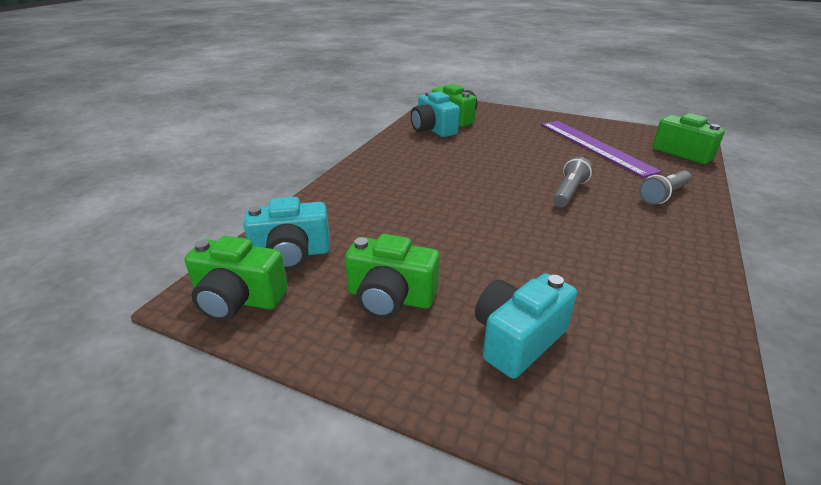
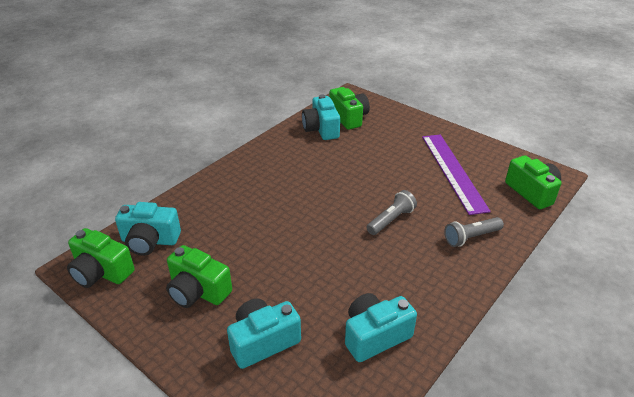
camera: 15 degrees right, 5 degrees up
none -> turquoise camera [345,293,417,362]

